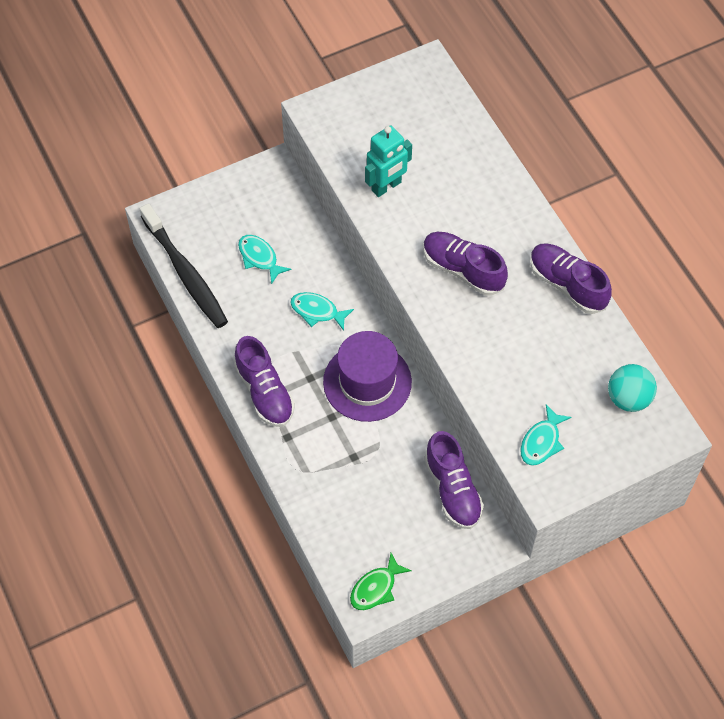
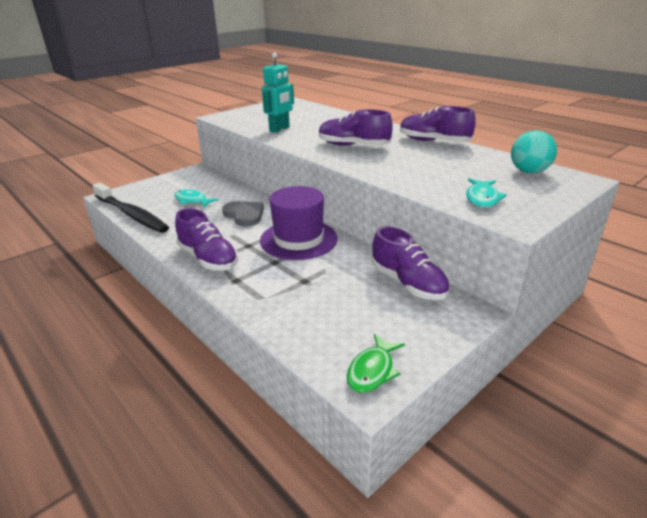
camera: 15 degrees left, 30 degrees down
turquoise fish [290,292,354,331] -> grey heart [222,201,264,226]

